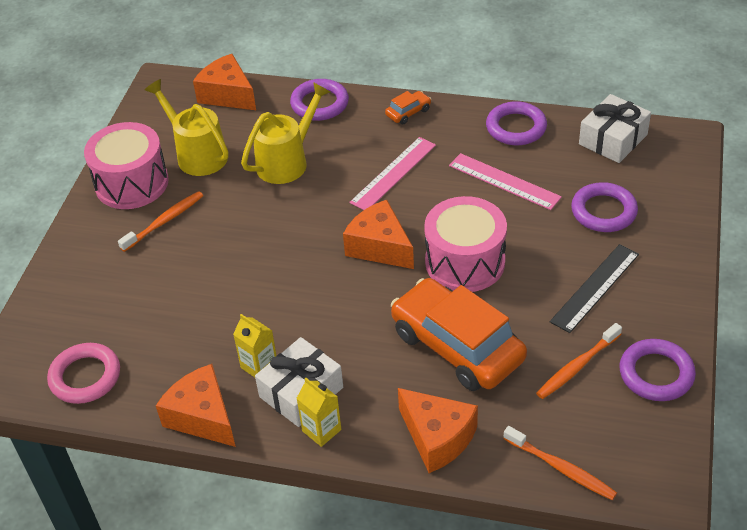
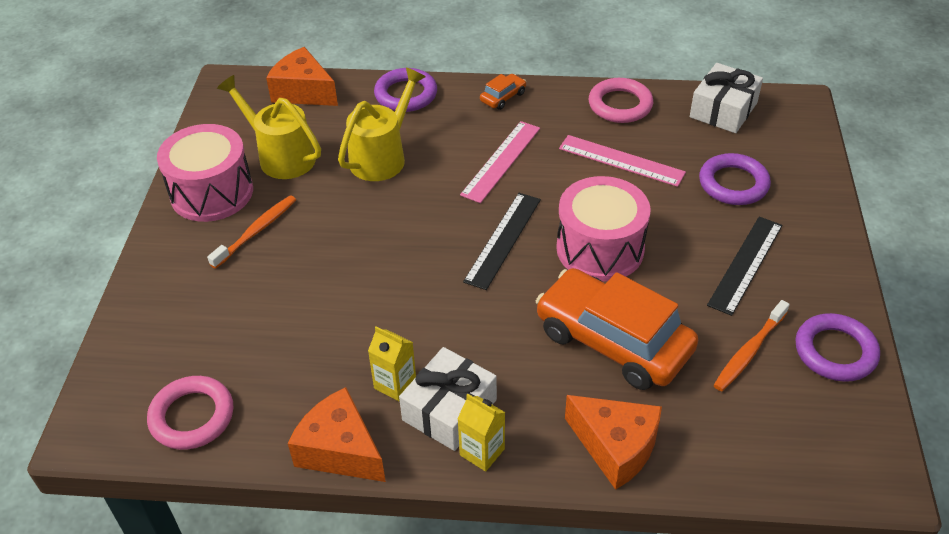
camera: 10 degrees left, 0 degrees up
orange cheese [343,200,414,269] -> black ruler [463,193,541,290]
purple ring [486,101,547,145] -> pink ring [589,78,653,123]
orange toothbrush [503,426,617,500] -> none

